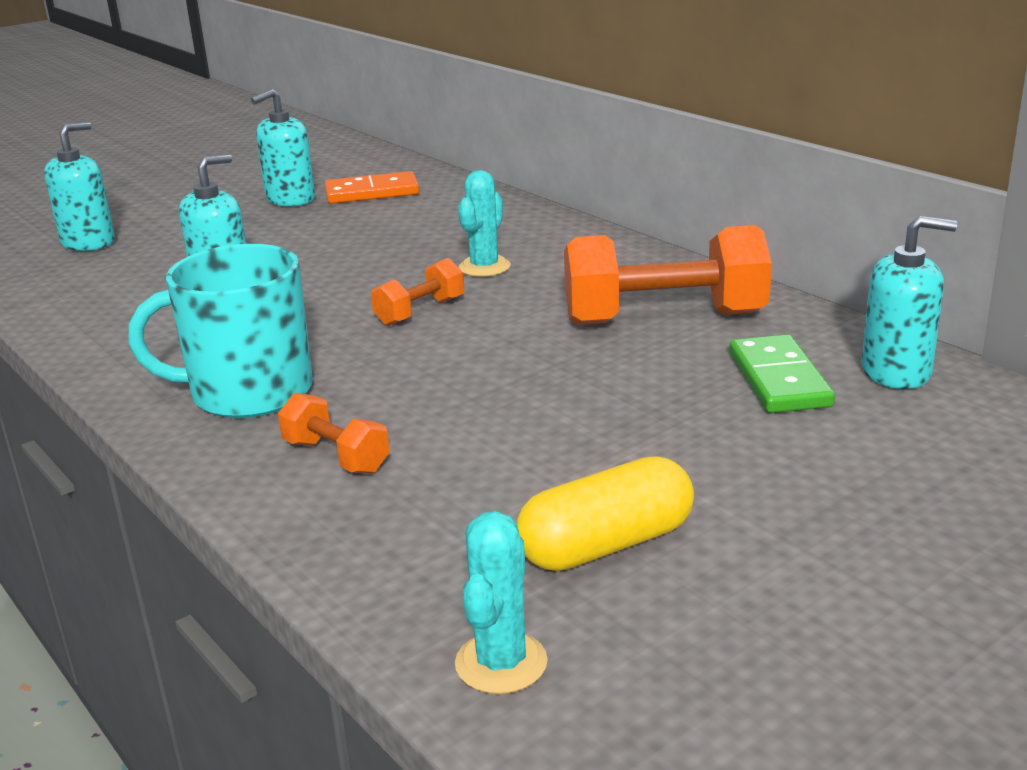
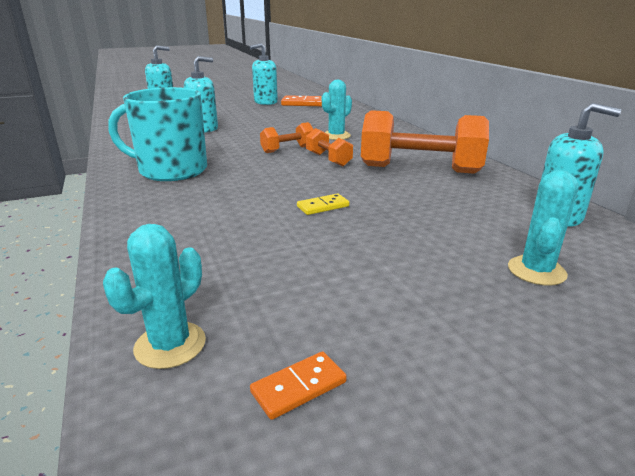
camera: 15 degrees right, 0 degrees up
orange dumbbell [278,393,390,474] -> orange dumbbell moved to [306,128,353,166]
yellow capsule [516,456,694,571] -> none
green domino [729,334,835,413] -> none
none -> orange domino [250,351,347,420]
none -> yellow domino [297,193,349,215]
none -> turquoise cactus [508,170,579,286]

